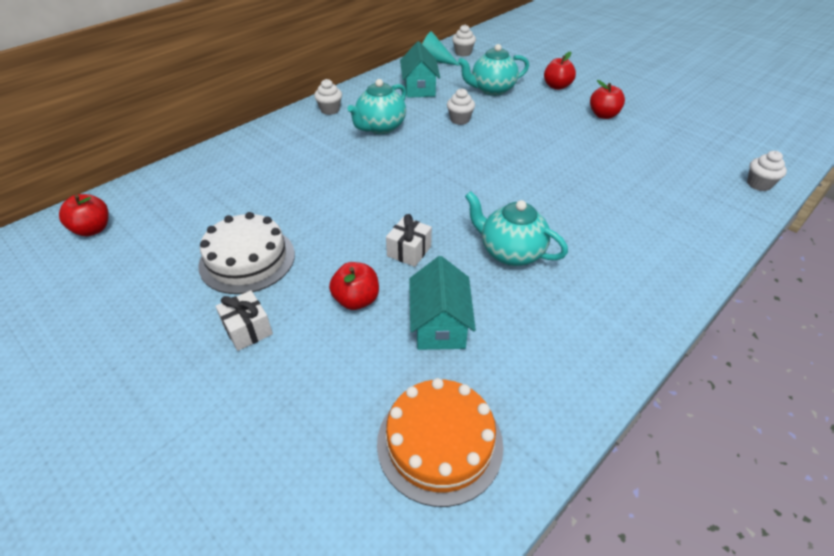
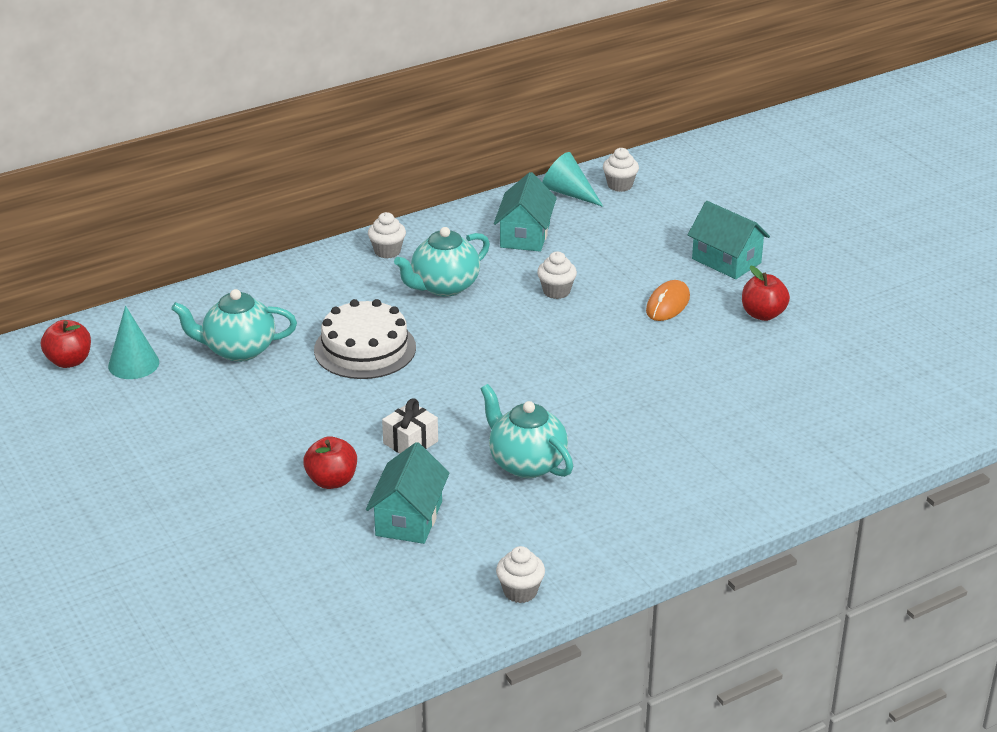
camera: 15 degrees right, 10 degrees down
white cake [198,212,295,294] -> white cake moved to [314,299,416,379]
white gift [216,290,273,351] -> none
orange cake [377,378,504,507] -> none
turquoise teapot [458,44,529,96] -> turquoise teapot moved to [171,289,297,362]
red apple [544,51,576,90] -> turquoise house [688,201,770,279]
white cupcake [747,151,787,191] -> white cupcake moved to [496,546,545,603]
none -> turquoise cone [108,306,159,379]
none -> orange mouse [646,280,690,321]

